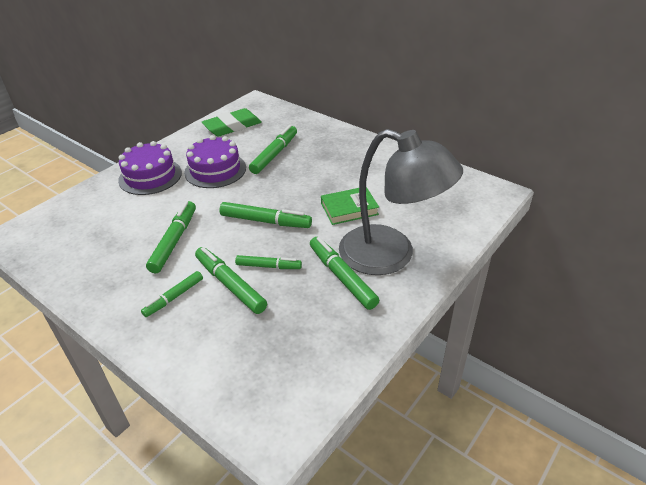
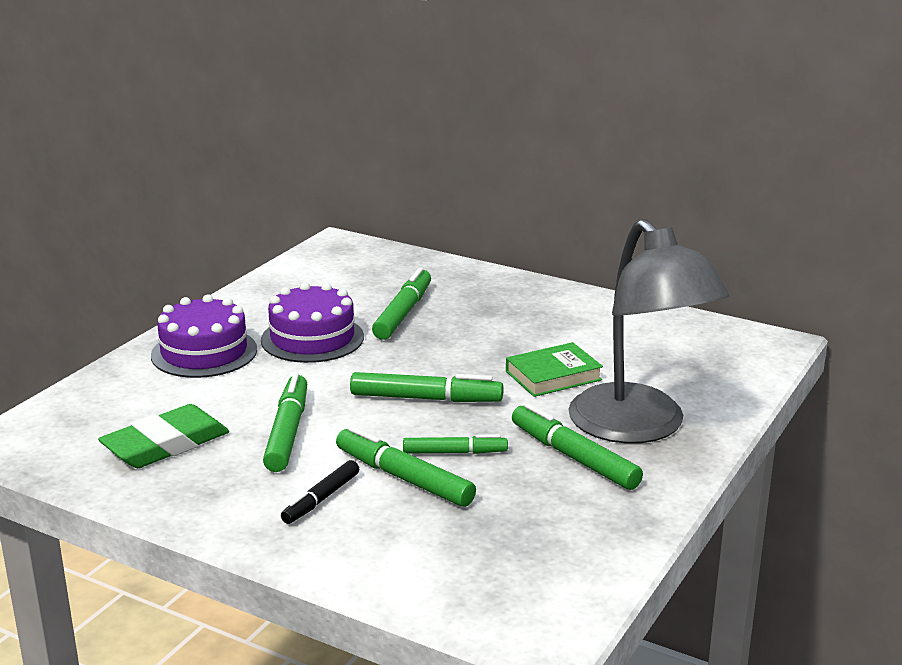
camera: 10 degrees left, 15 degrees down
green marker [141,271,203,317] -> black marker [281,460,359,524]
green eraser [202,108,262,136] -> green eraser moved to [98,404,229,468]
grey lamp [339,129,463,275] -> grey lamp turned 45 degrees clockwise [568,219,729,444]

